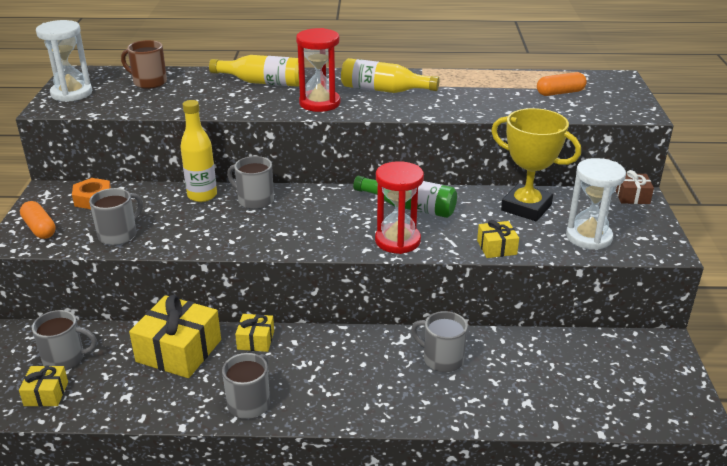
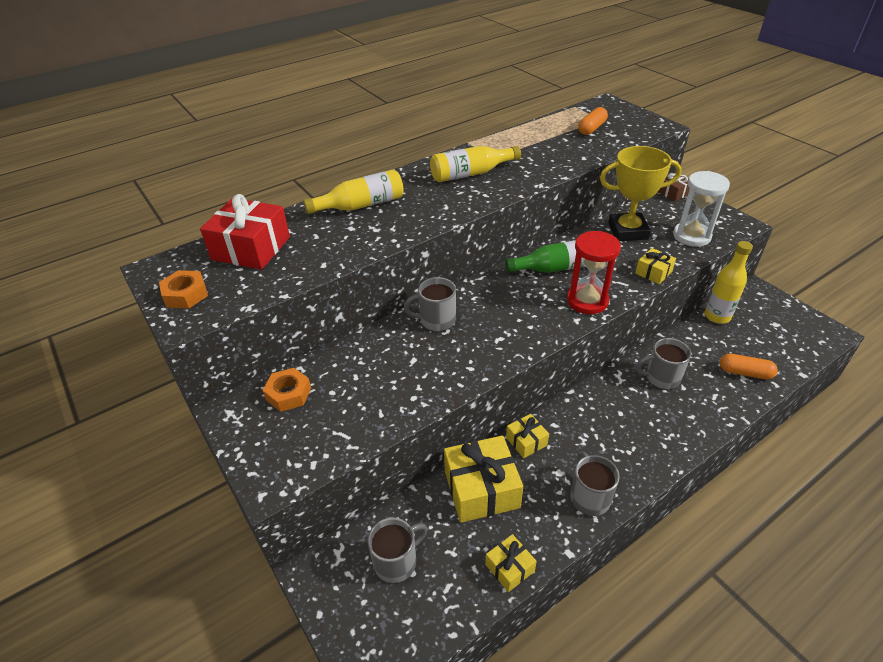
camera: 35 degrees left, 10 degrees up
yellow gift [19,365,68,407] -> yellow gift moved to [485,534,537,592]
orange capsule [20,201,56,239] -> orange capsule moved to [720,354,778,379]
white hourglass [36,20,92,102] -> orange nut [159,270,208,309]
grey mug [89,188,143,245] -> none
brown mug [121,40,167,89] -> red gift [200,194,290,270]
yellow bottle [180,100,217,202] -> yellow bottle moved to [705,241,753,324]
red hourglass [296,28,340,112] -> none

